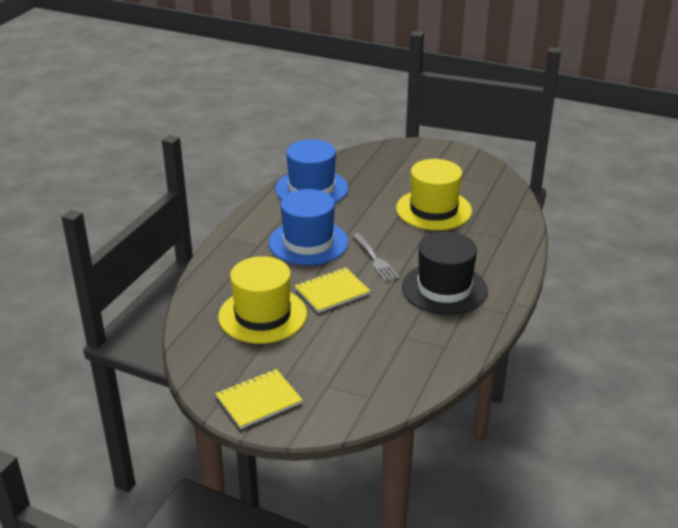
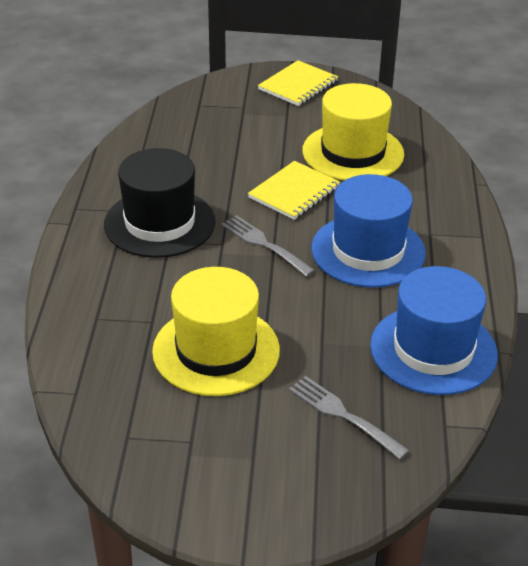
camera: 160 degrees right, 5 degrees up
none -> grey fork [289,376,410,460]

